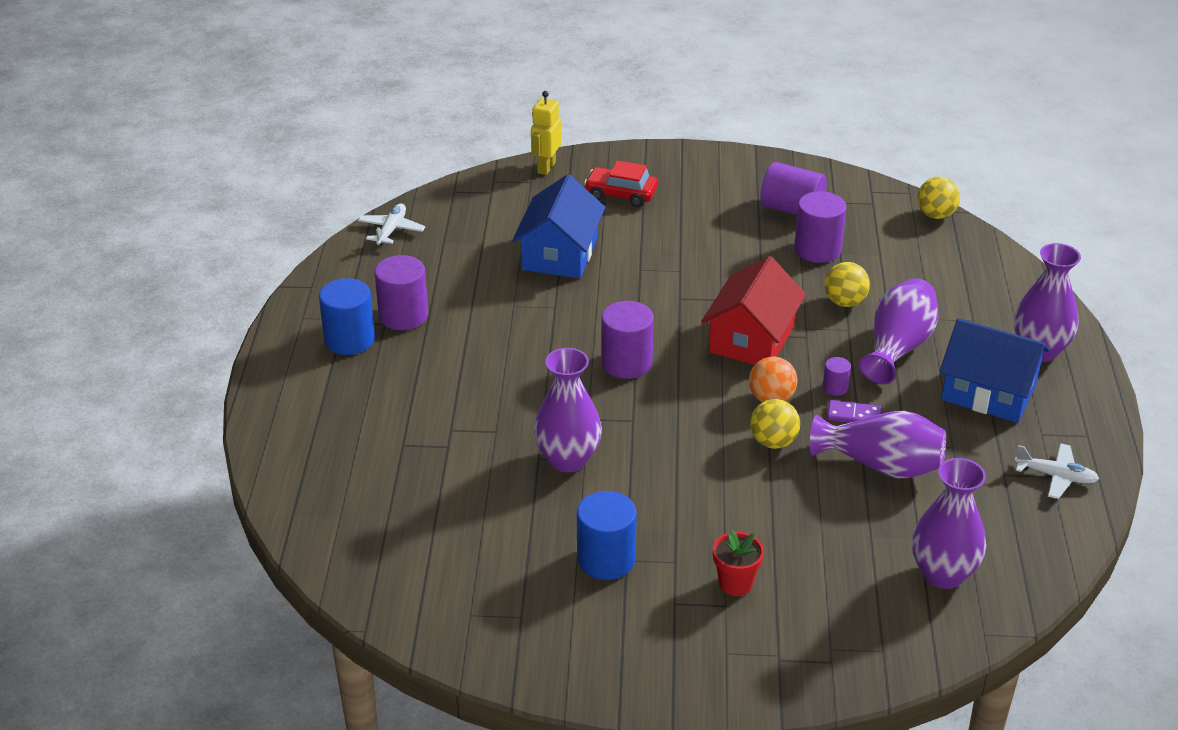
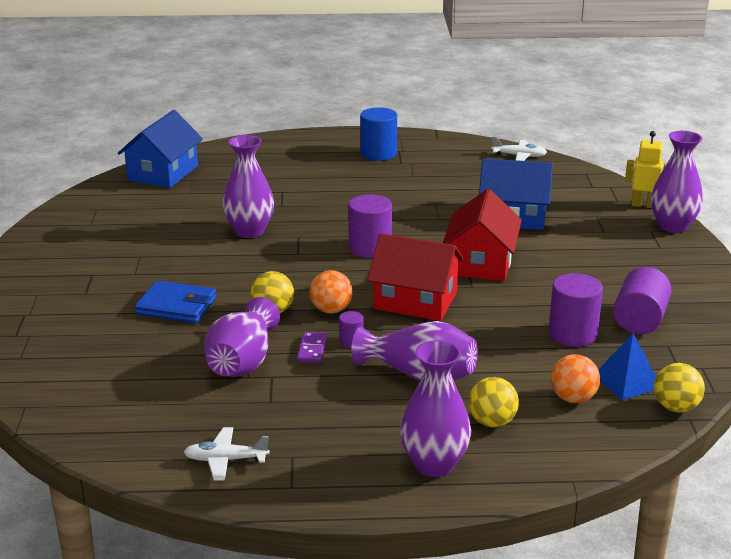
camera: 85 degrees right, 10 degrees down
purple cylinder [374,255,428,330] -> none
blue cylinder [577,491,637,580] -> none
red car [584,161,658,207] -> none
red flower pot [713,529,764,596] -> none
yellow ball [824,262,870,307] -> yellow ball moved to [468,377,519,427]
purple vase [912,458,986,589] -> purple vase moved to [651,131,703,233]
blue house [939,318,1050,423] -> blue house moved to [118,110,203,188]
white plane [1015,443,1099,499] -> white plane turned 75 degrees clockwise [184,427,270,481]
none -> blue wallet [135,281,216,323]
none -> red house [443,189,522,281]
none -> orange ball [551,354,600,403]
none -> blue pyramid [598,333,656,400]

